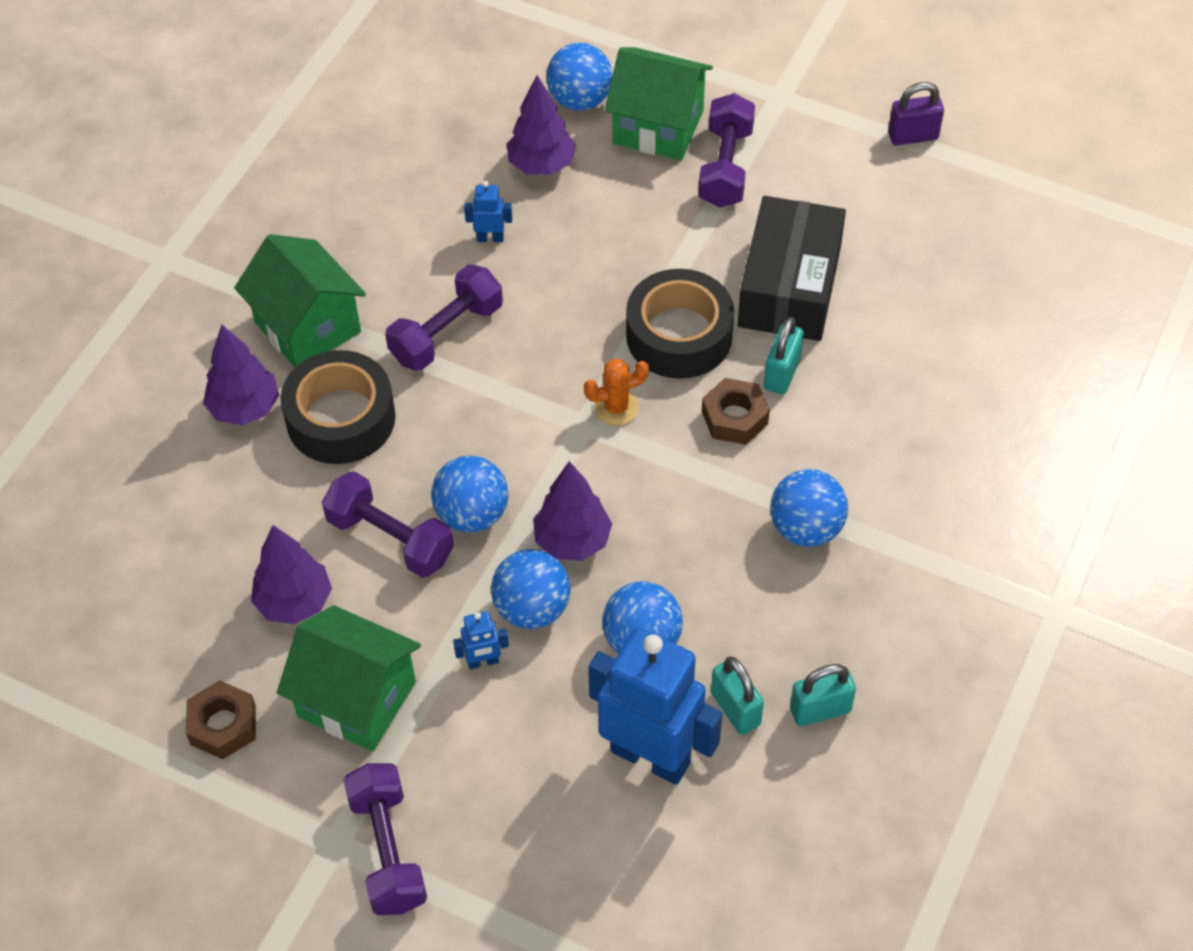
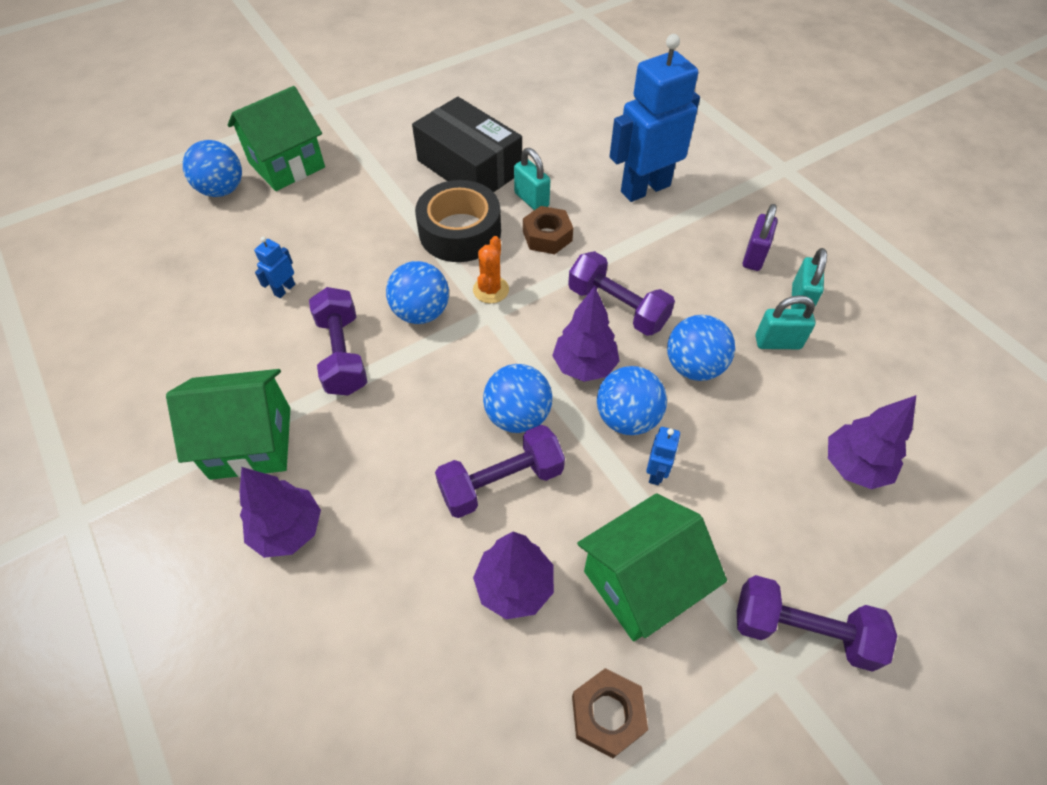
camera: 60 degrees left, 0 degrees up
black tape [281,350,396,464] -> none
purple tree [507,75,576,175] -> purple tree moved to [828,395,916,489]
blue robot [588,627,722,785] -> blue robot moved to [610,34,700,202]
purple dumbbell [698,93,755,208] -> purple dumbbell moved to [568,251,675,336]
blue ball [770,469,848,547] -> blue ball moved to [386,261,449,324]
purple padlock [888,82,944,145] -> purple padlock moved to [743,204,778,271]

